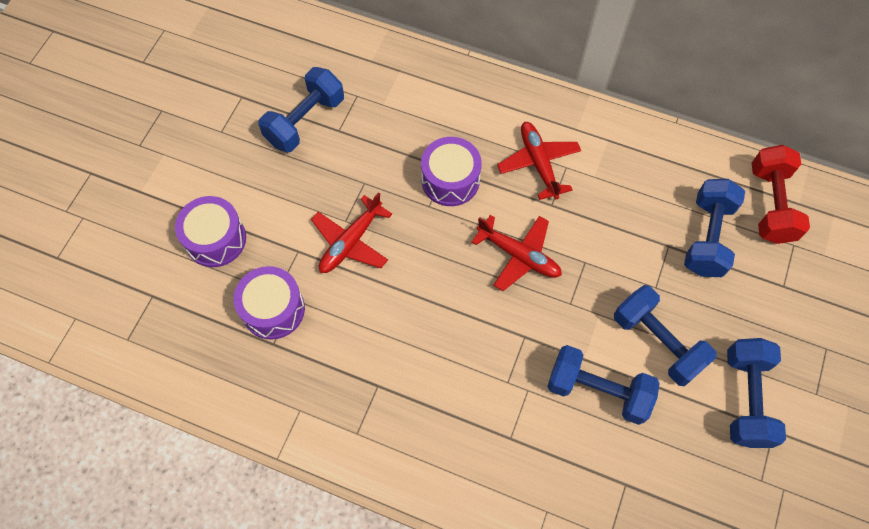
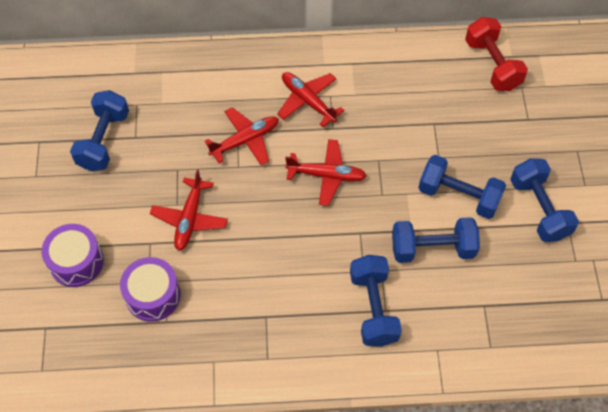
camera: 25 degrees left, 5 degrees down
purple drum [421,137,482,206] -> red plane [205,107,279,165]
blue dumbbell [684,179,745,277] -> blue dumbbell moved to [350,255,402,347]

